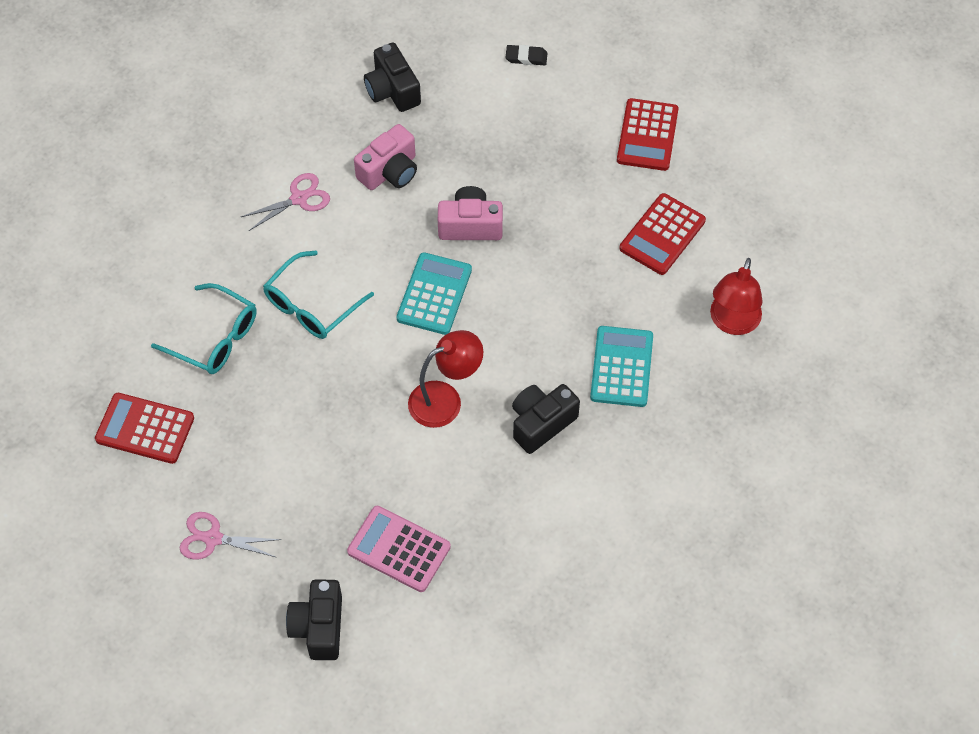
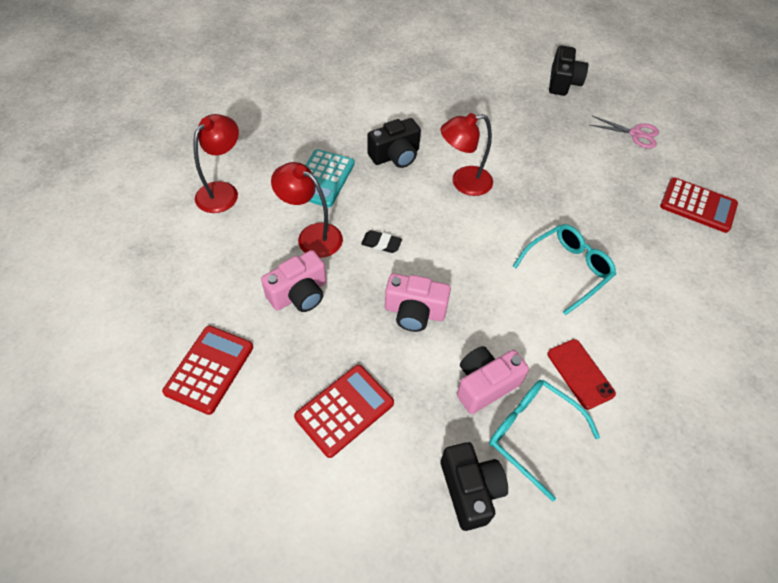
camera: 170 degrees left, 5 degrees down
turquoise glasses [151,283,257,374] -> turquoise glasses moved to [489,380,600,502]
pink scissors [241,173,330,231] -> red phone [547,339,616,410]
pink calculator [347,506,451,592] -> none
turquoise calculator [397,252,472,335] -> none
black eraser [505,45,547,65] -> black eraser moved to [361,230,402,253]
red calculator [619,193,706,275] -> red calculator moved to [294,365,394,458]
none -> pink camera [261,250,327,312]
none -> red lamp [271,162,343,258]

